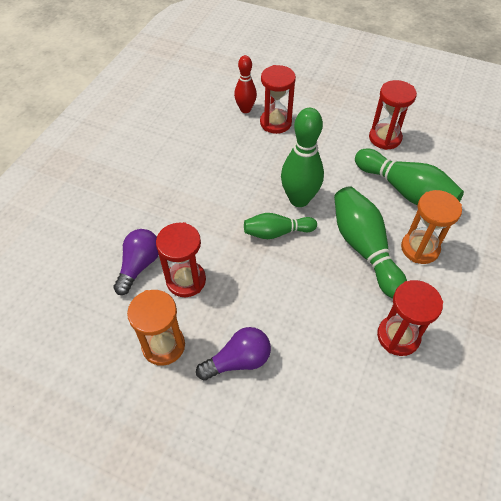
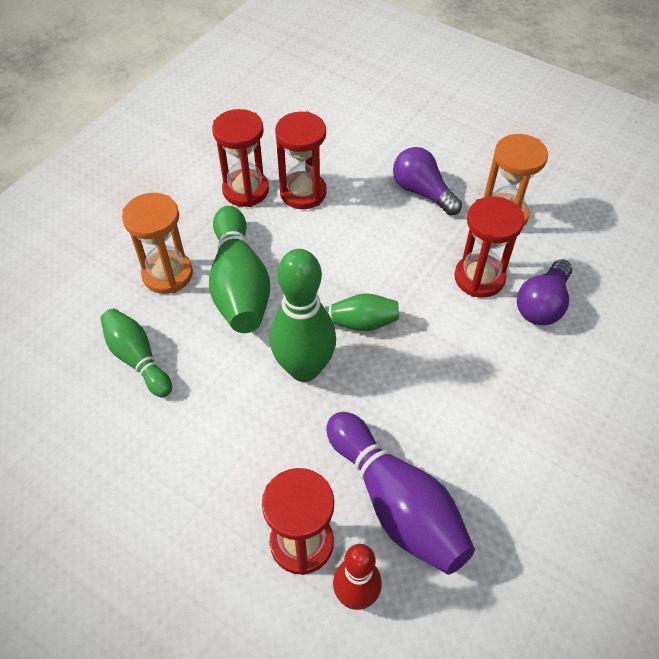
camera: 170 degrees left, 0 degrees up
purple light bulb [196,327,271,381] -> purple light bulb turned 60 degrees clockwise [393,147,462,215]
green bowling pin [355,148,464,205] -> green bowling pin [100,309,172,397], size x0.62
red hourglass [369,80,417,150] -> red hourglass moved to [275,111,327,209]
none -> purple bowling pin [326,412,475,575]

